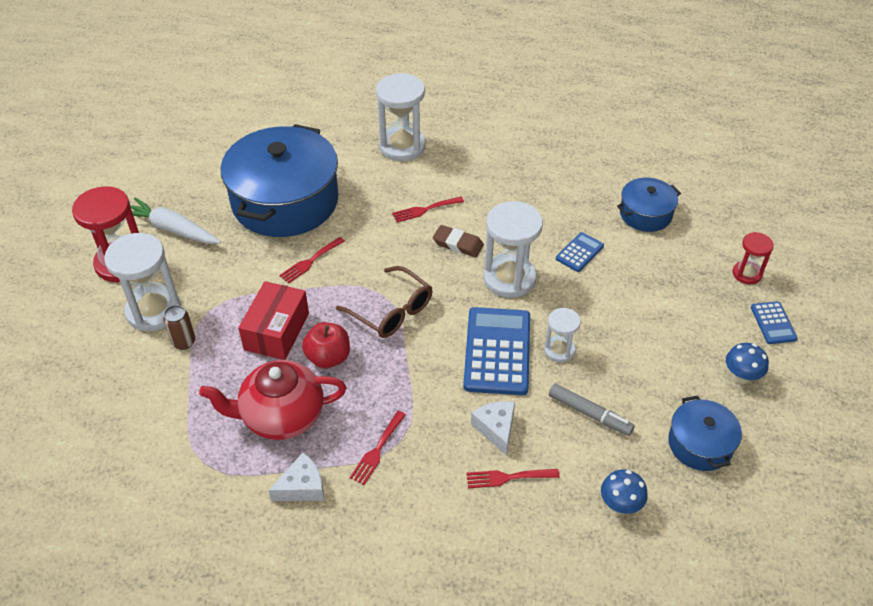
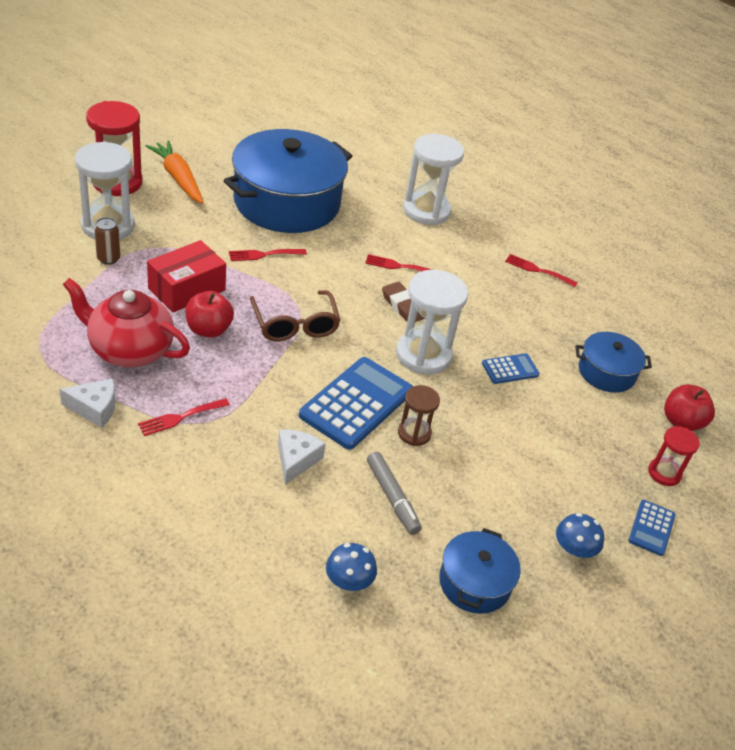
camera: 25 degrees right, 5 degrees down
white carrot [130,197,221,244] -> orange carrot [146,140,204,204]
red fork [466,469,560,488] -> red fork moved to [505,254,578,287]
white hourglass [544,308,581,362] -> brown hourglass [398,385,440,446]
none -> red apple [664,384,715,431]

